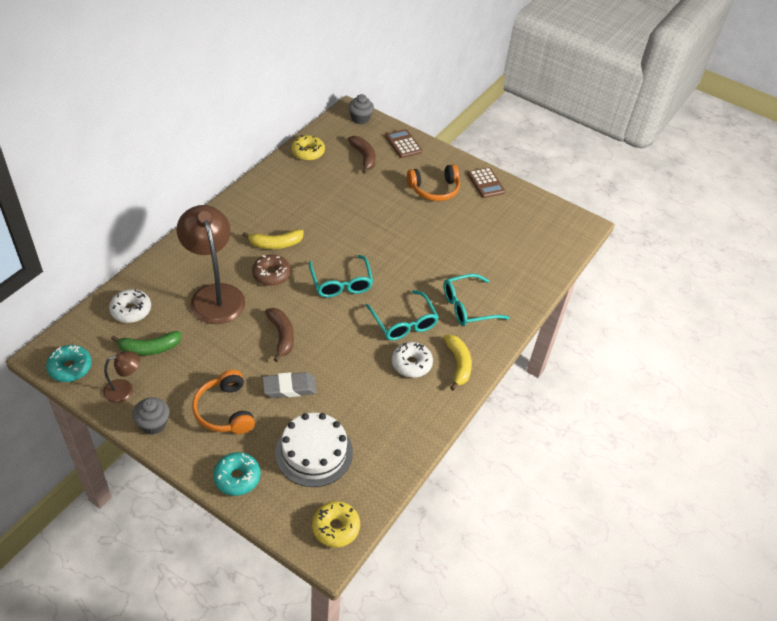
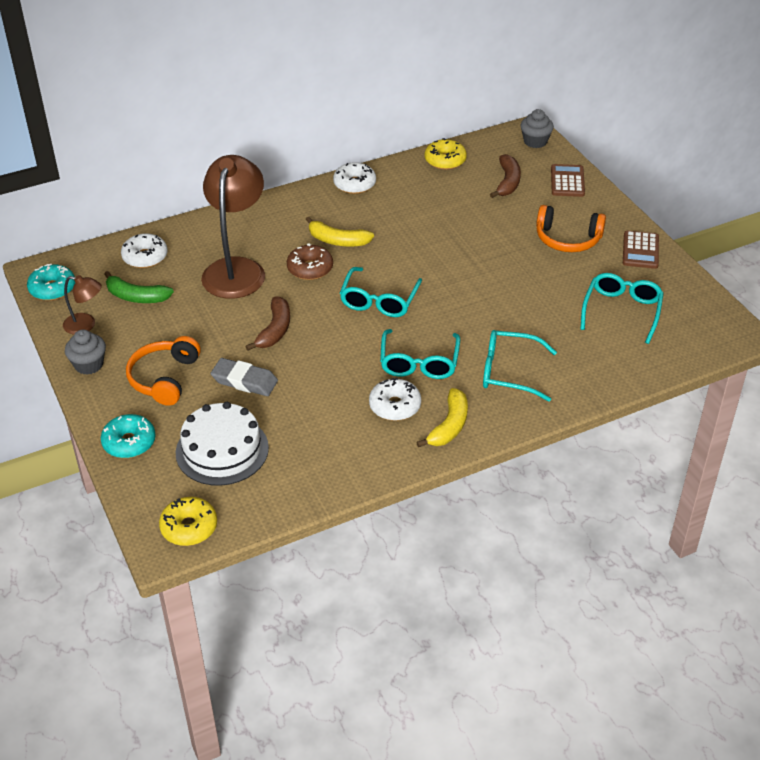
camera: 35 degrees right, 5 degrees down
none -> white donut [333,162,376,194]
none -> turquoise glasses [581,273,664,344]

